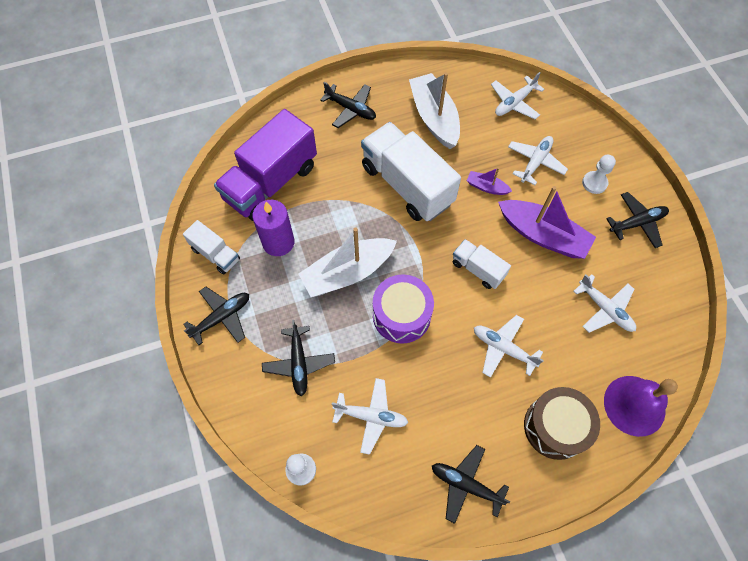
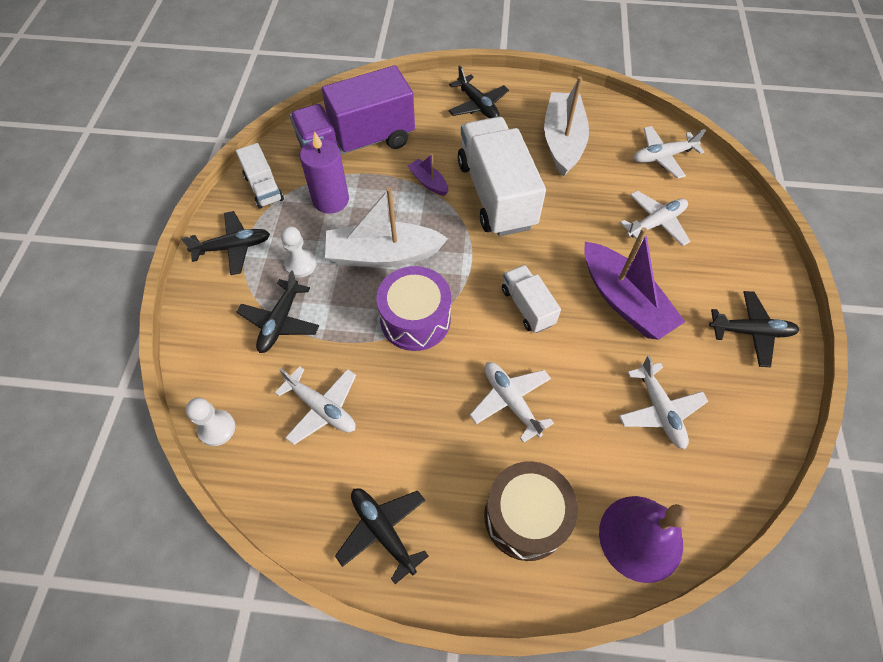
camera: 25 degrees right, 5 degrees down
purple boat [467,168,512,195] -> purple boat moved to [408,154,448,196]
white pawn [582,155,616,194] -> white pawn moved to [281,226,316,278]

